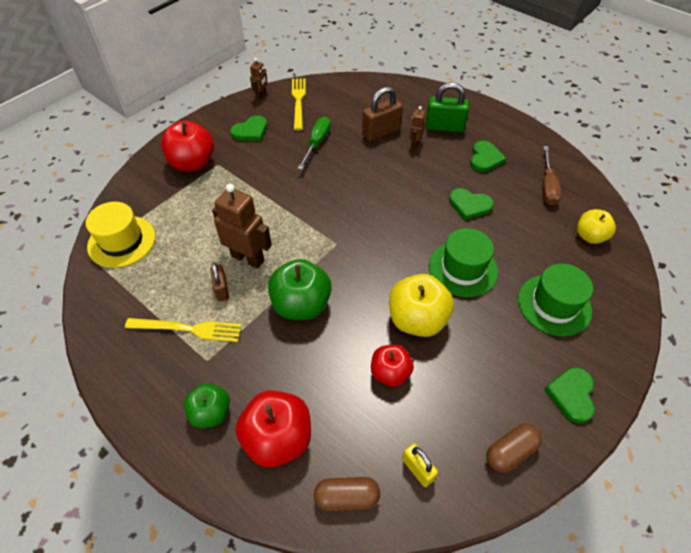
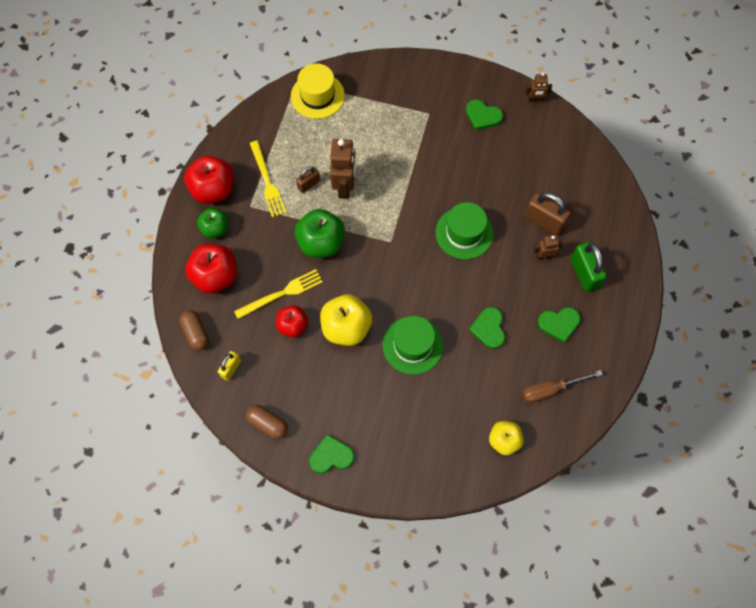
camera: 65 degrees right, 15 degrees up
red apple [161,120,214,172] -> red apple moved to [184,156,234,204]
yellow fork [292,78,306,130] -> yellow fork moved to [234,269,323,319]
green screwdriver [298,117,331,170] -> none
green hat [518,264,593,336] -> green hat moved to [436,202,494,259]

